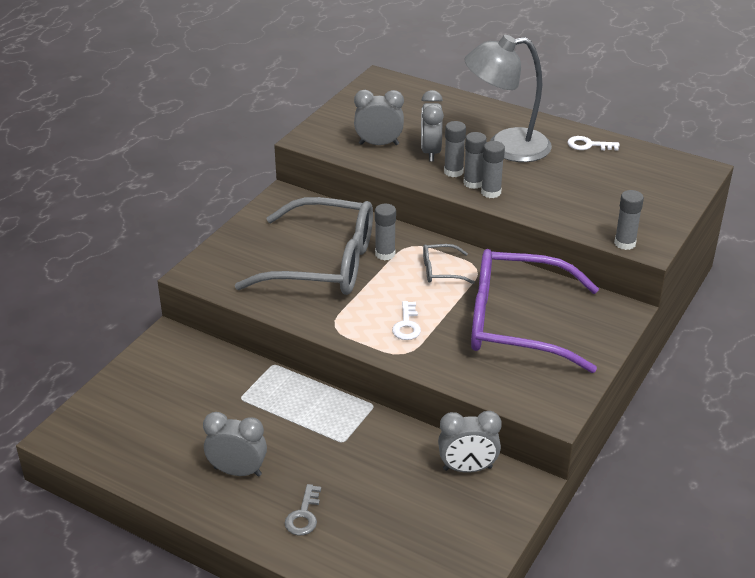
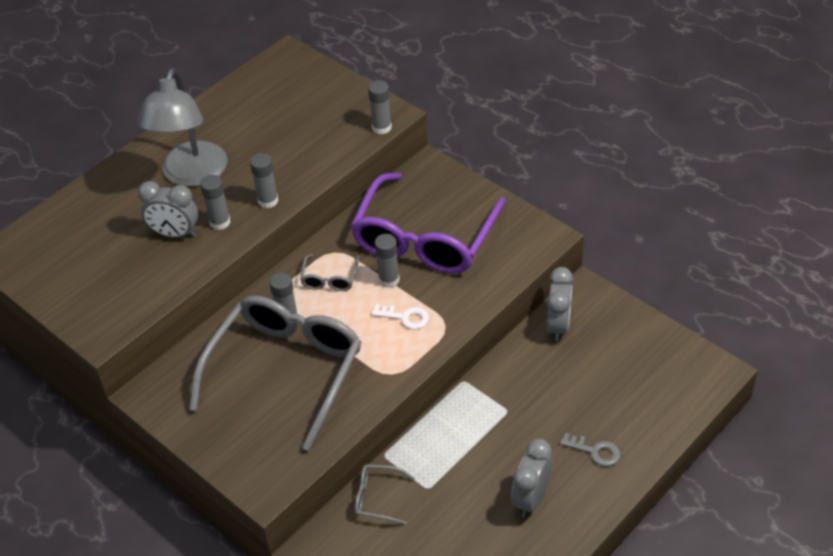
camera: 75 degrees left, 10 degrees up
grey clock [354,90,404,145] -> none
grey glue stick [463,132,487,189] -> grey glue stick moved to [374,234,400,288]
white key [567,136,620,150] -> none
none -> grey glasses [355,464,415,525]

